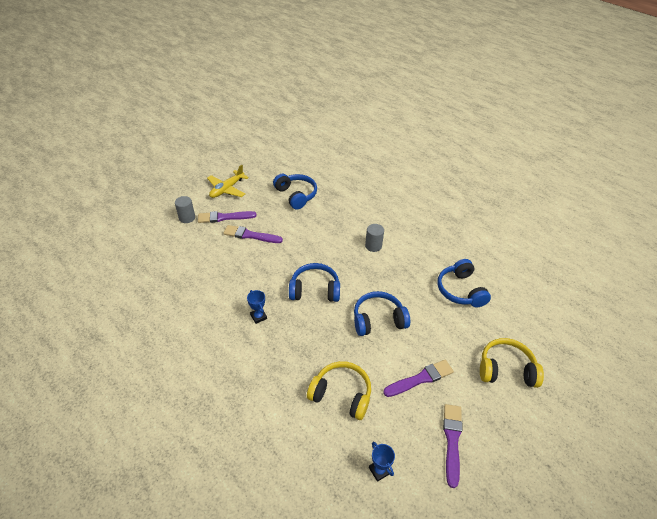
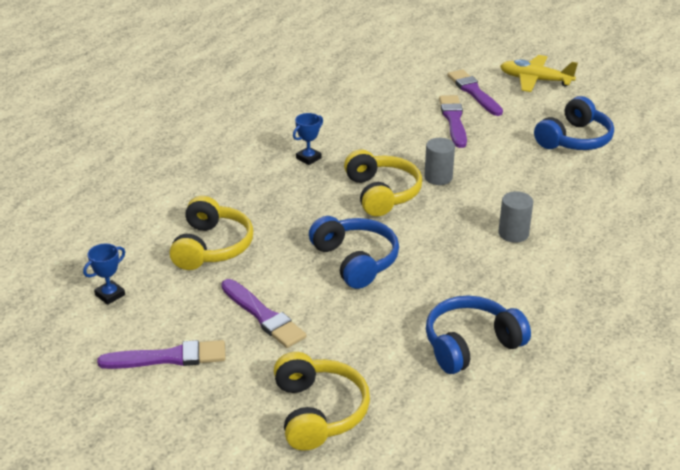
camera: 75 degrees right, 10 degrees down
grey cylinder [175,196,195,223] -> grey cylinder moved to [424,138,455,185]
blue headphones [289,263,340,302] -> yellow headphones [344,150,422,217]

